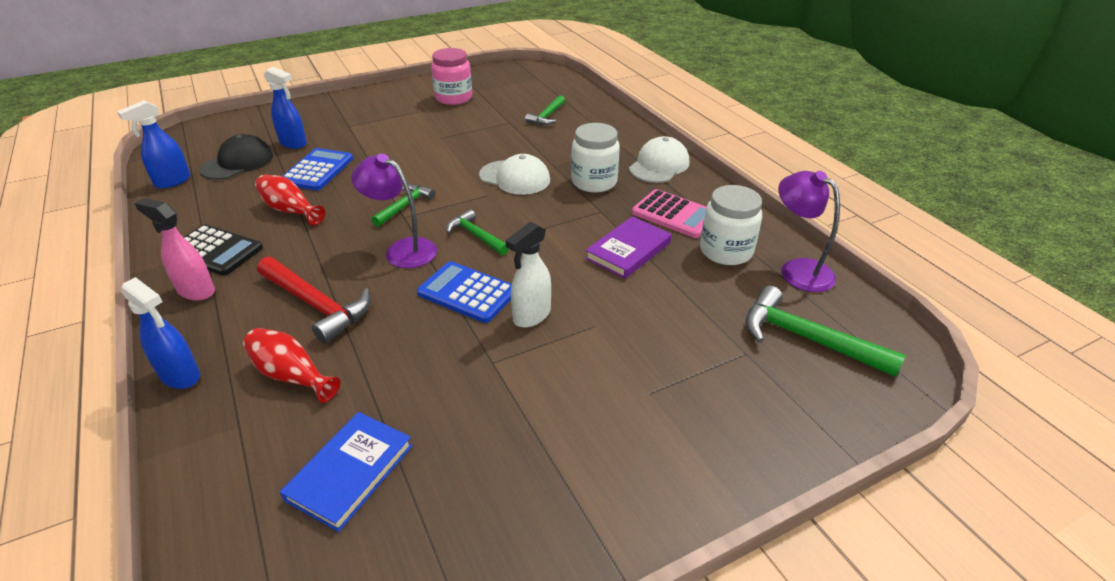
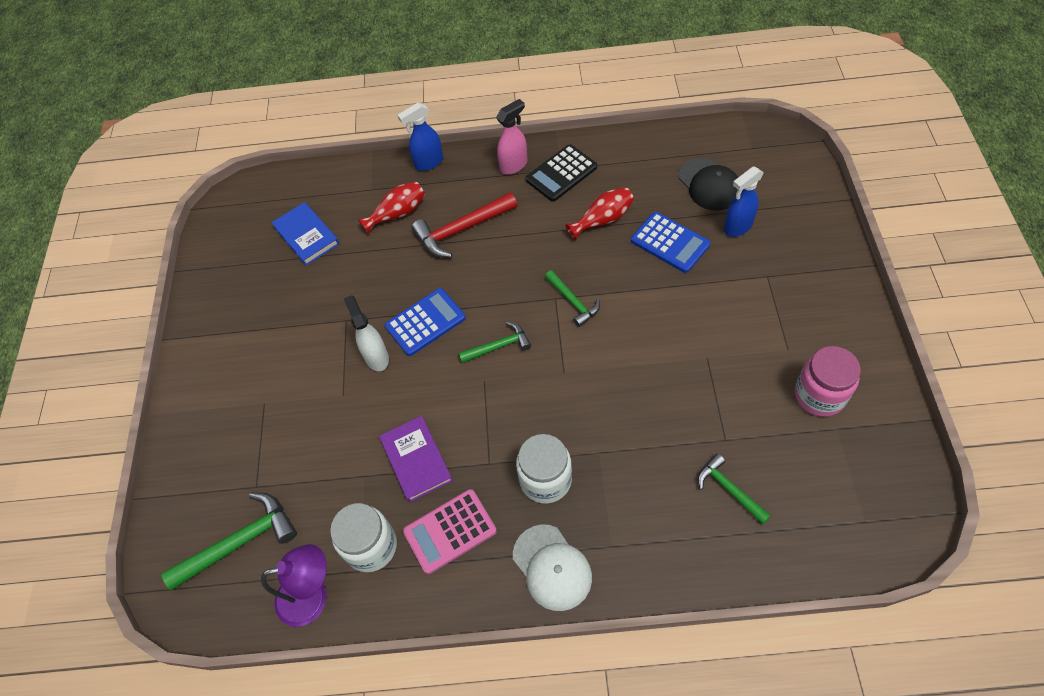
camera: 120 degrees right, 20 degrees up
blue spray bottle [117,100,191,188] -> none
purple lamp [351,154,437,268] -> none
white cap [479,154,550,195] -> none

